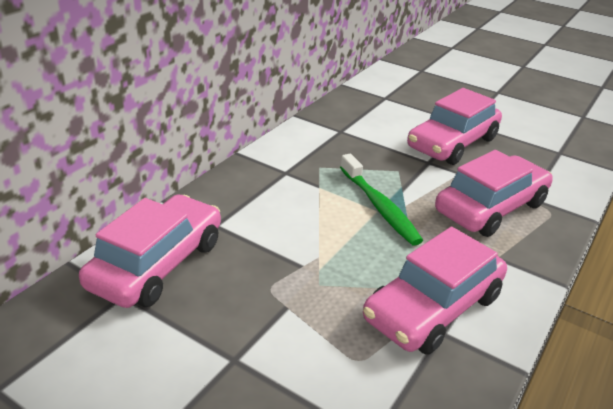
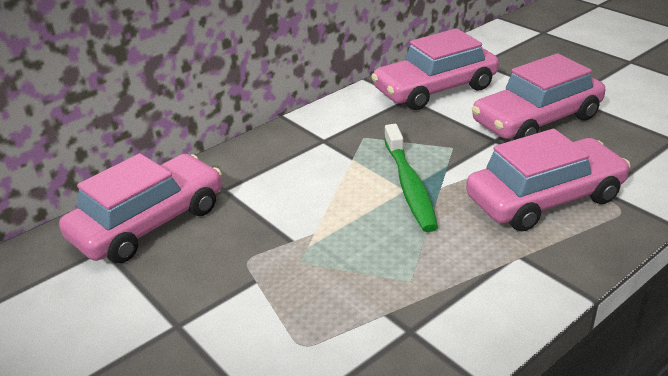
camera: 20 degrees right, 0 degrees up
pink car [363,227,507,355] -> pink car moved to [371,28,499,110]

